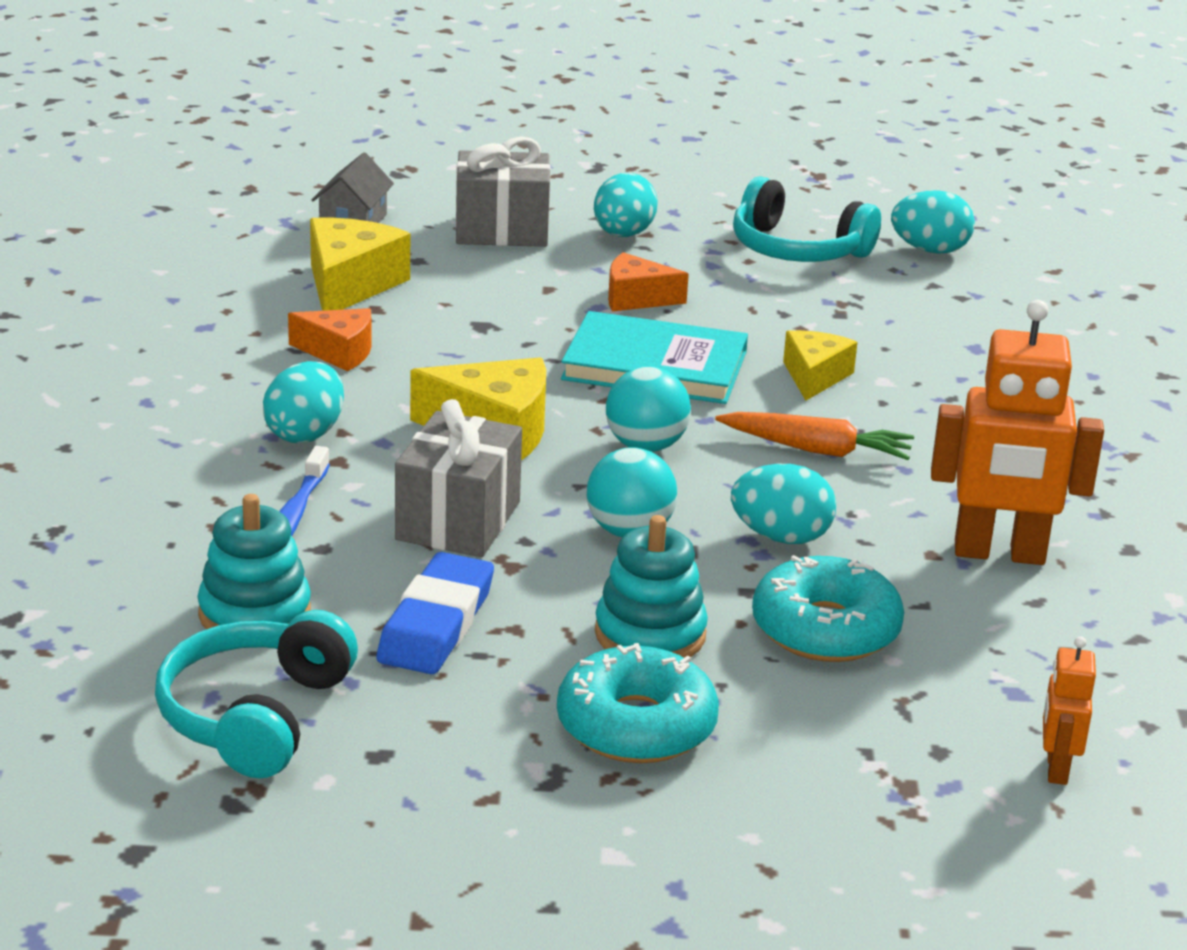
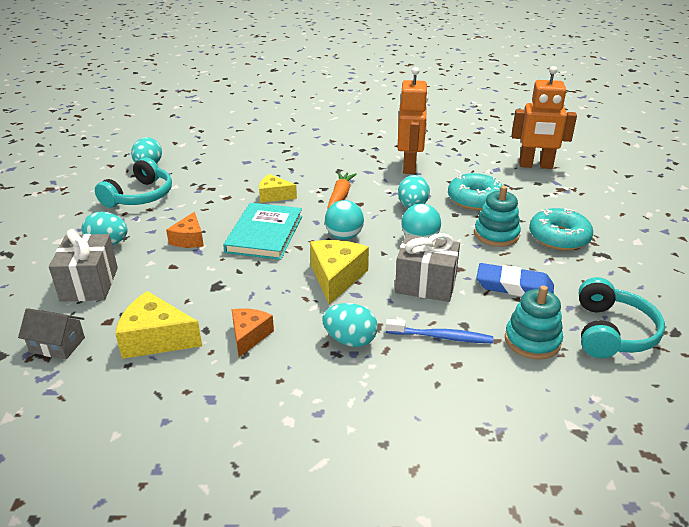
camera: 90 degrees left, 5 degrees up
turquoise headphones [155,610,358,778] -> turquoise headphones turned 90 degrees counterclockwise [579,277,665,358]
orange robot [1043,636,1096,785] -> orange robot [512,66,577,169], size x2.03

